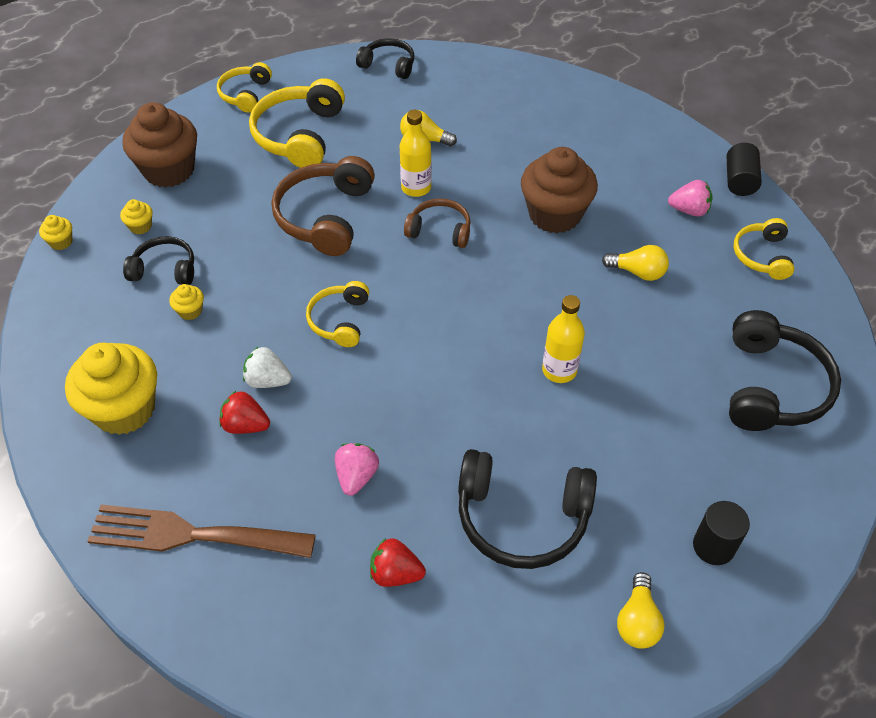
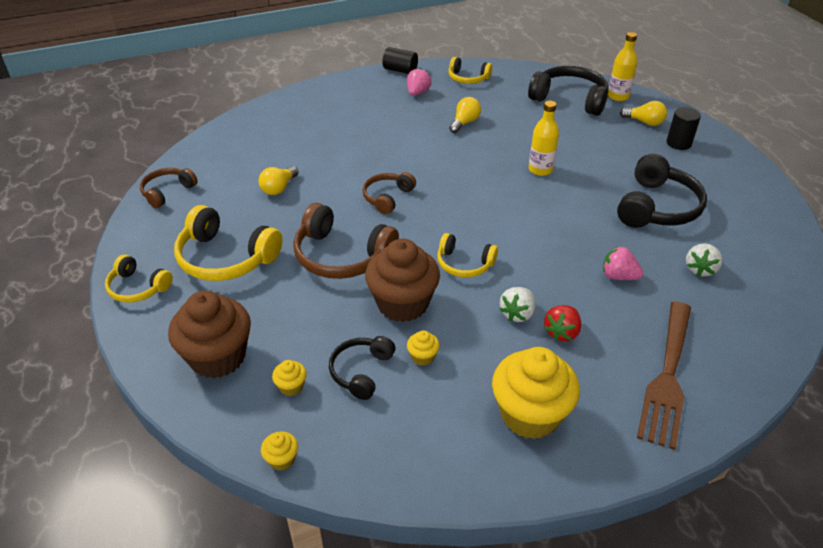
camera: 75 degrees left, 10 degrees down
black headphones [356,38,414,79] -> brown headphones [140,168,198,208]
red strawberry [370,538,426,587] -> white strawberry [686,243,723,277]
yellow bottle [400,110,432,197] -> yellow bottle moved to [608,32,637,101]
brown cupcake [521,147,598,233] -> brown cupcake moved to [365,239,440,322]
yellow light bulb [617,572,665,649] -> yellow light bulb moved to [620,101,667,126]

